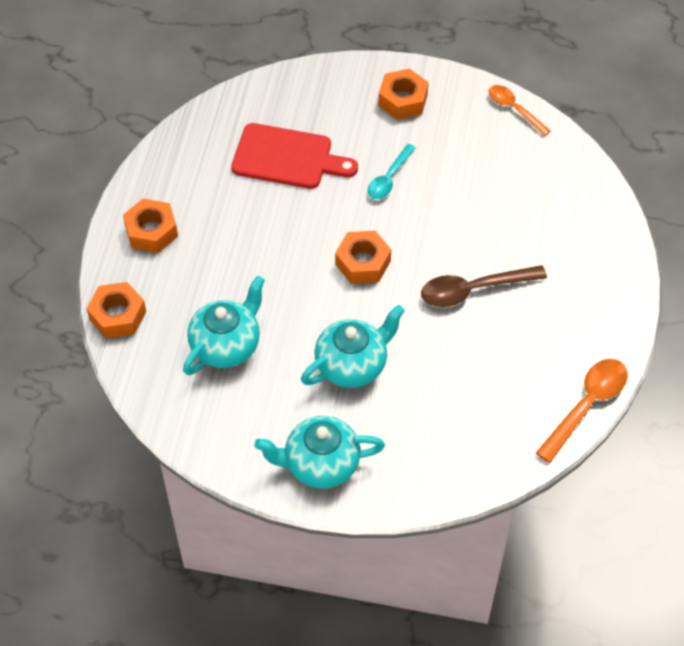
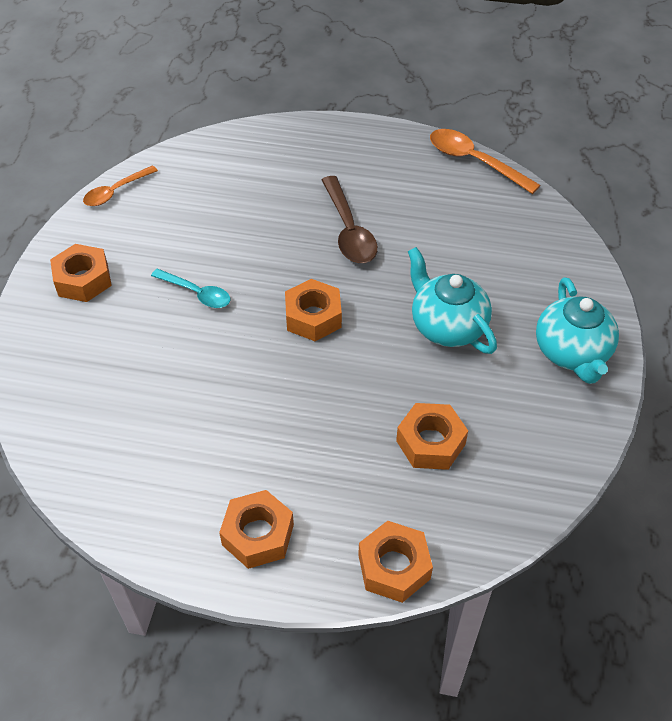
camera: 90 degrees left, 5 degrees down
turquoise teapot [183,276,265,375] -> orange nut [396,403,468,470]
red cutting board [231,123,358,189] -> none

